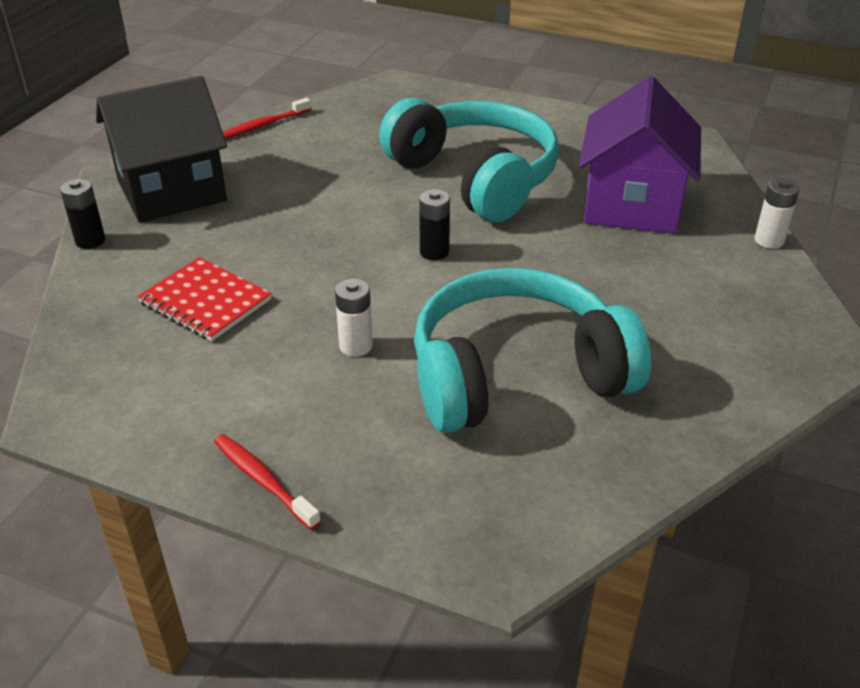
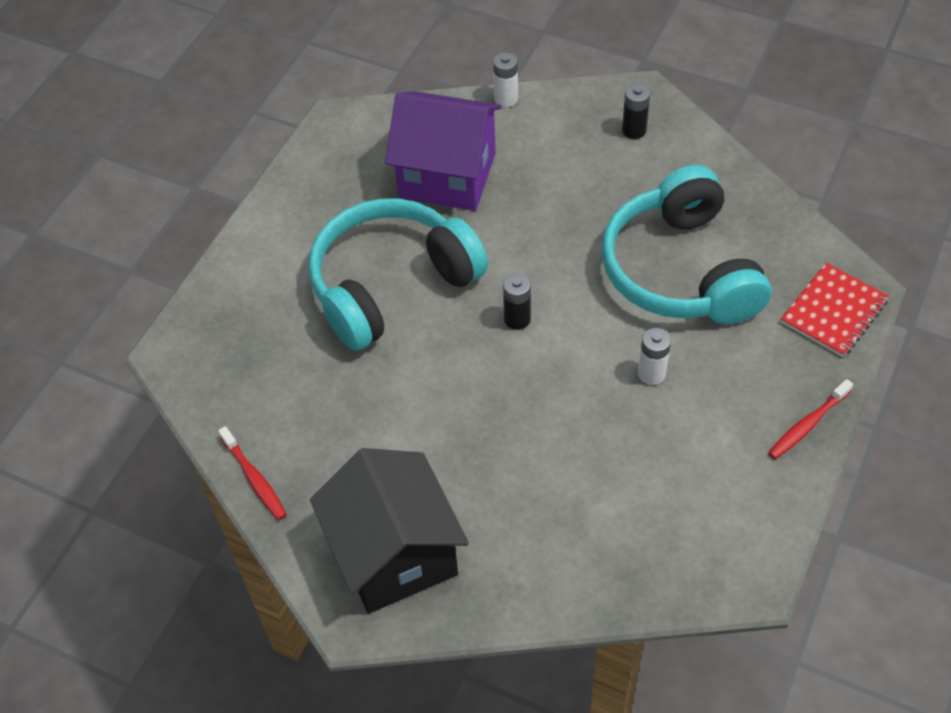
camera: 85 degrees left, 15 degrees up
black battery [60,179,105,249] -> black battery moved to [622,84,650,139]
red notebook [137,257,272,341] -> red notebook moved to [781,263,889,357]

